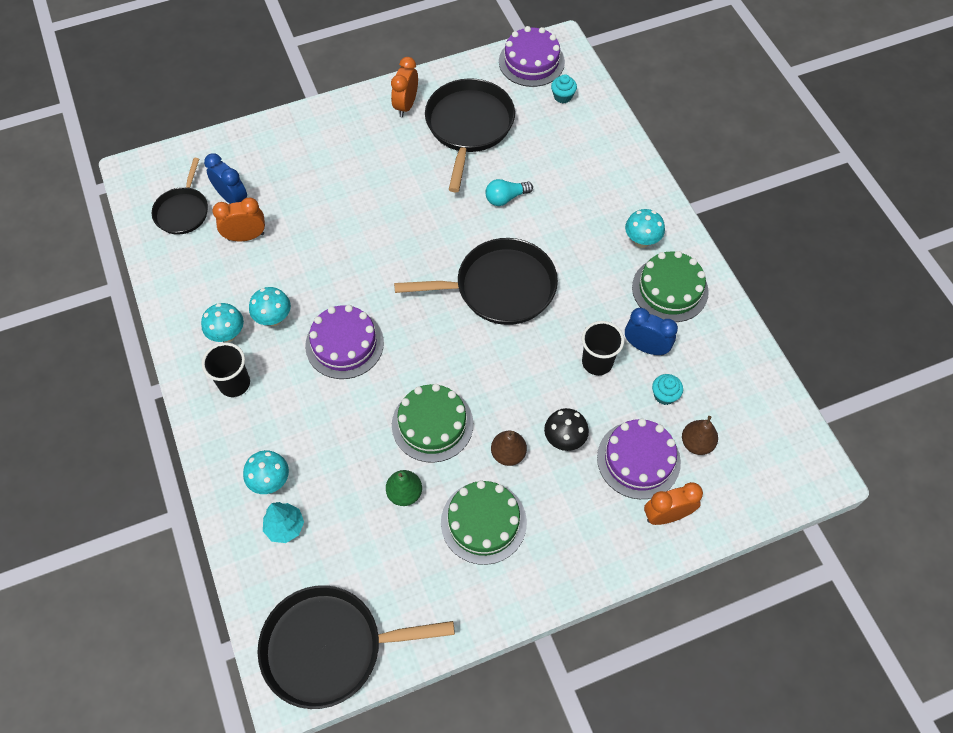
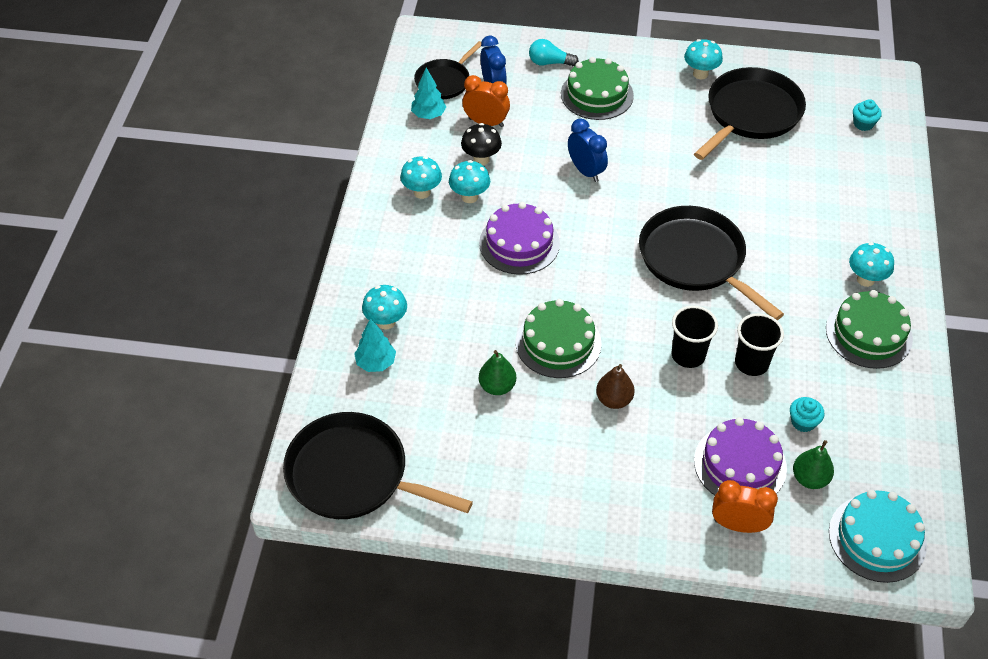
camera: 30 degrees right, 10 degrees down
black cup [202,343,250,397] -> black cup moved to [672,305,718,368]
orange clock [391,57,418,117] -> turquoise mushroom [684,39,723,79]
black pan [394,238,558,325] -> black pan turned 150 degrees counterclockwise [639,206,784,320]
green cake [441,481,527,565] -> green cake moved to [561,57,634,120]
turquoise light bulb [485,179,533,206] -> turquoise light bulb moved to [529,39,579,66]
purple cake [499,26,565,87] -> none
black mushroom [544,408,589,451] -> black mushroom moved to [461,123,502,165]
blue clock [625,308,678,356] -> blue clock moved to [568,119,608,182]
brown pear [682,416,718,455] -> green pear [793,440,834,489]
none -> turquoise tree [411,68,446,119]
none -> turquoise cake [829,490,927,583]

